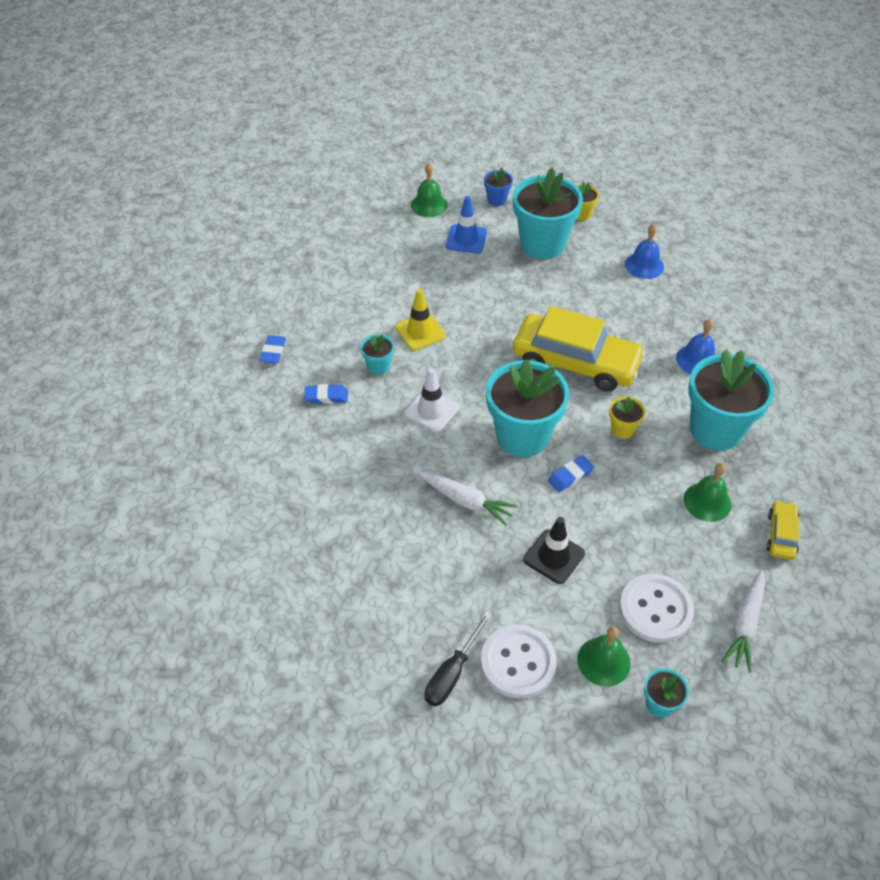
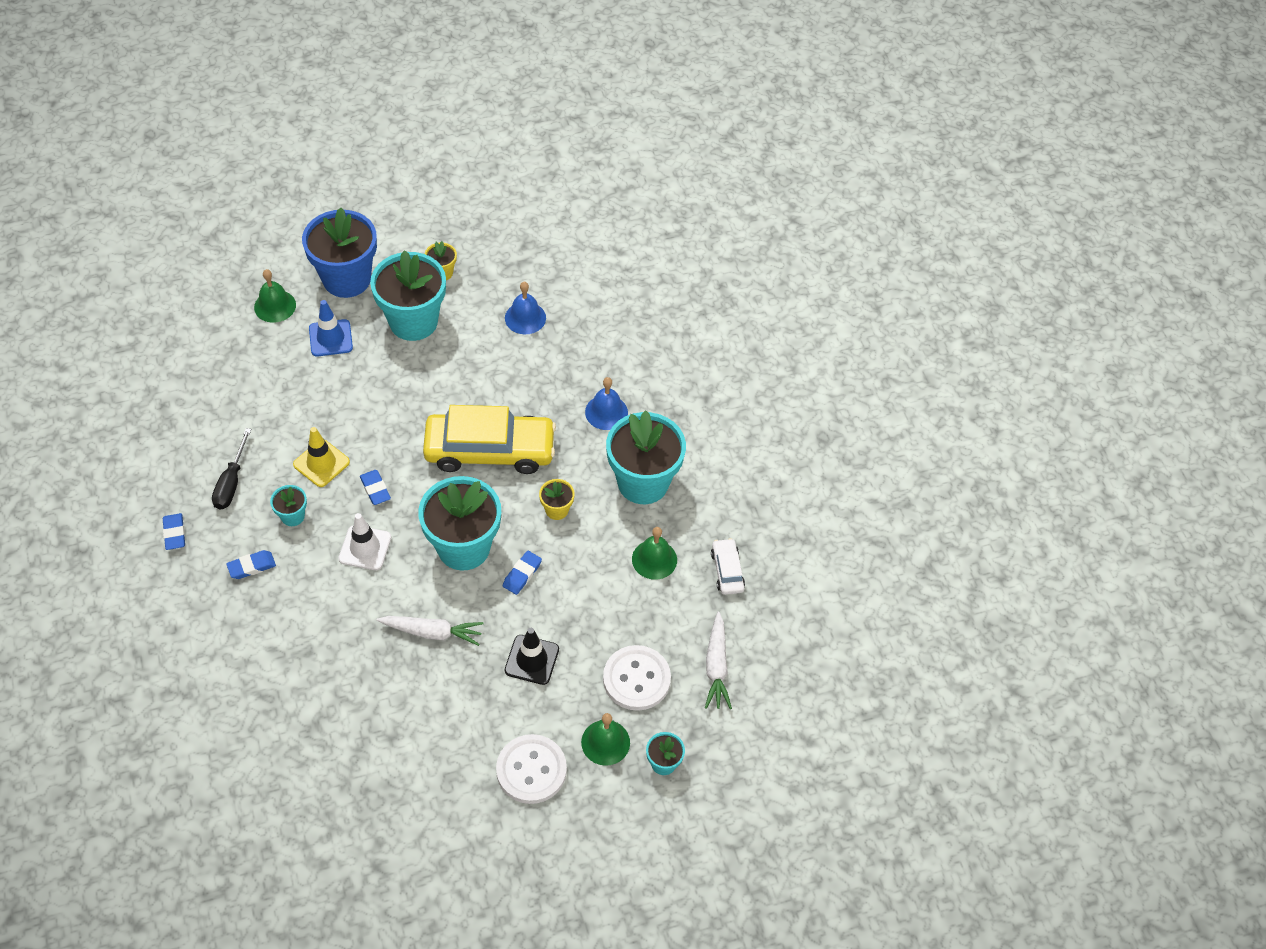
camera: 25 degrees left, 5 degrees up
black screwdriver [425,611,492,706] -> black screwdriver moved to [212,428,251,509]
blue flower pot [484,168,513,206] -> blue flower pot [302,208,377,298], size x2.24
yellow car [766,500,800,560] -> white car [711,538,745,595]
none -> blue eraser [360,470,391,505]

